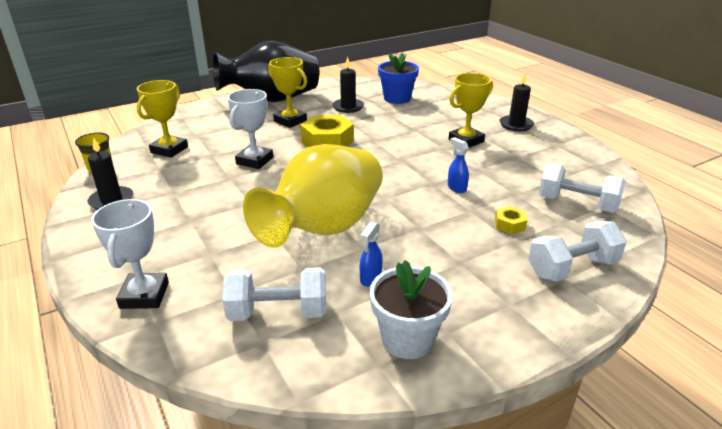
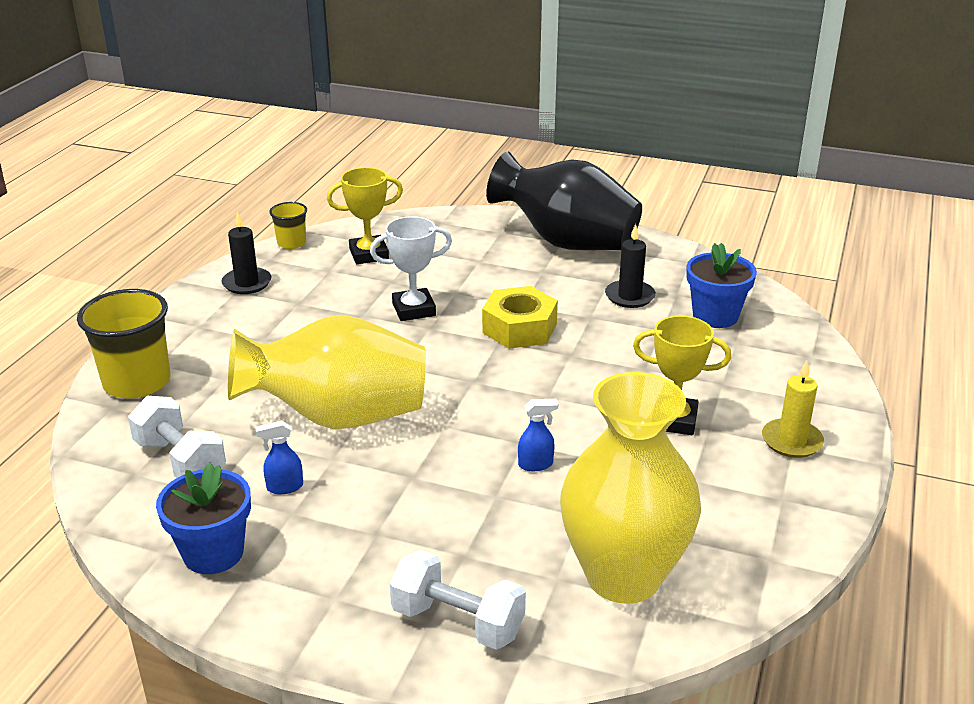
camera: 50 degrees right, 0 degrees up
white trophy [91,199,169,309] -> yellow cup [77,289,170,399]
yellow trophy [268,57,307,128] -> none
white flower pot [370,260,453,359] -> blue flower pot [156,462,251,574]
blue spray bottle [448,137,469,193] -> blue spray bottle turned 60 degrees clockwise [518,399,558,471]
yellow nut [495,206,527,234] -> none
black candle [499,73,534,132] -> yellow candle [762,360,824,458]
white dumbbell [539,163,626,213] -> yellow vase [560,372,701,604]

